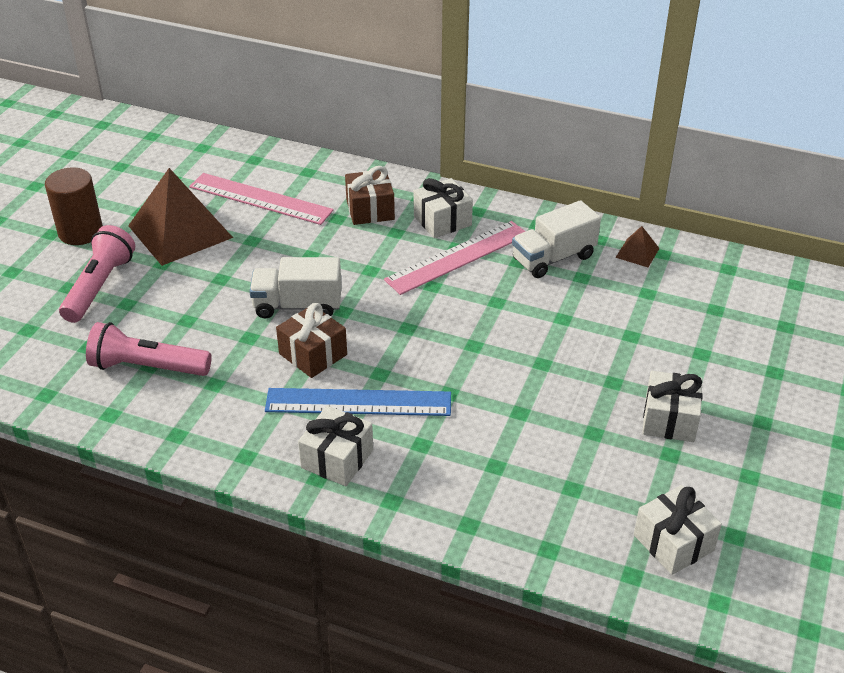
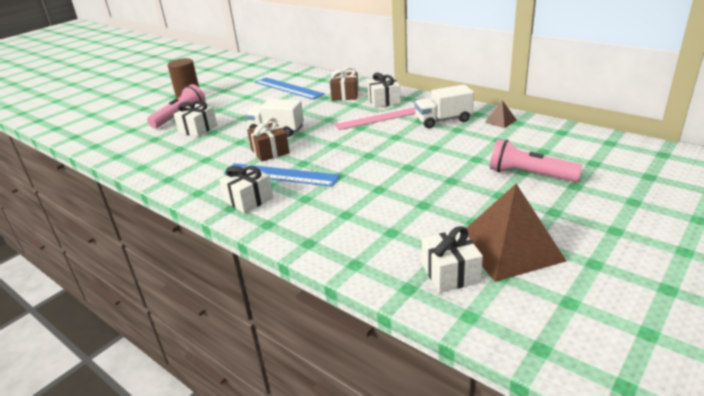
camera: 20 degrees right, 10 degrees down
pink flashlight [86,322,212,376] -> pink flashlight moved to [490,139,583,182]
brown pyramid [128,168,233,266] -> brown pyramid moved to [466,184,566,282]
pink ruler [189,173,334,225] -> blue ruler [255,77,325,100]
white gift [642,371,703,442] -> white gift moved to [174,101,217,137]

